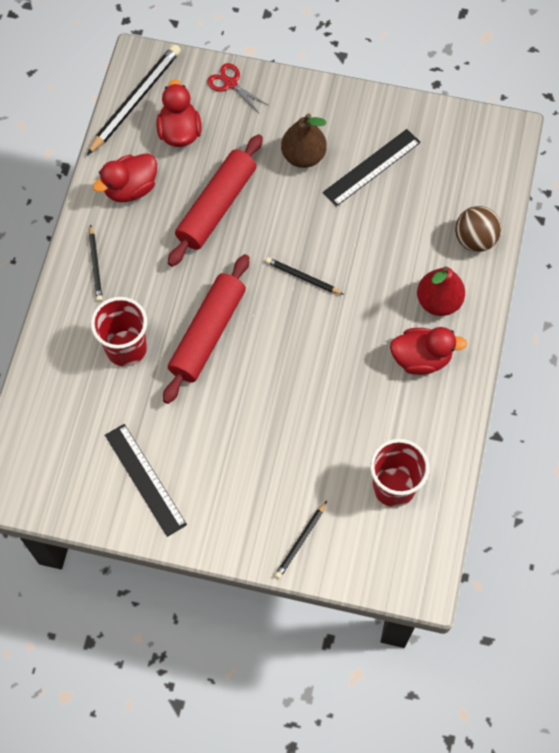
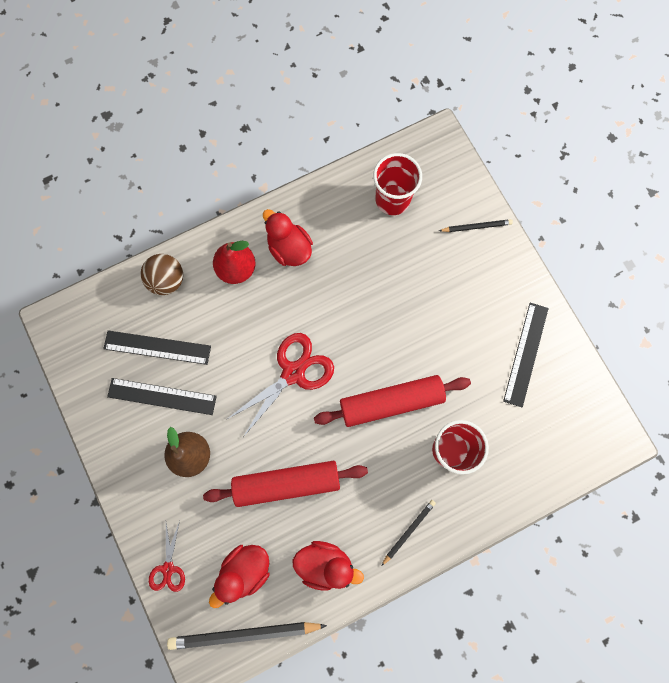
camera: 130 degrees left, 10 degrees up
black pencil [266,257,344,295] -> red scissors [226,333,334,437]
none -> black ruler [103,330,211,365]

